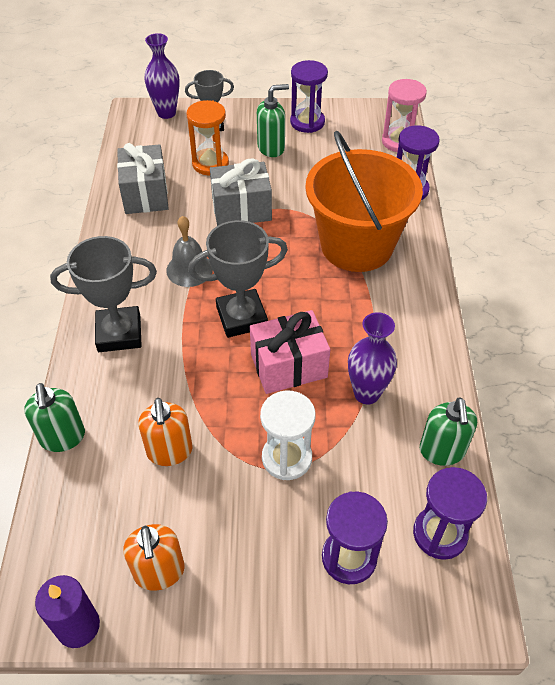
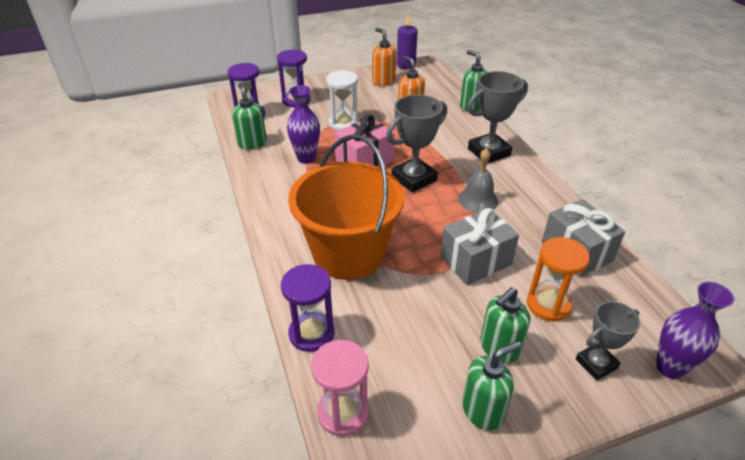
camera: 160 degrees right, 10 degrees down
purple hourglass [290,60,328,133] -> green soap dispenser [462,341,522,431]

